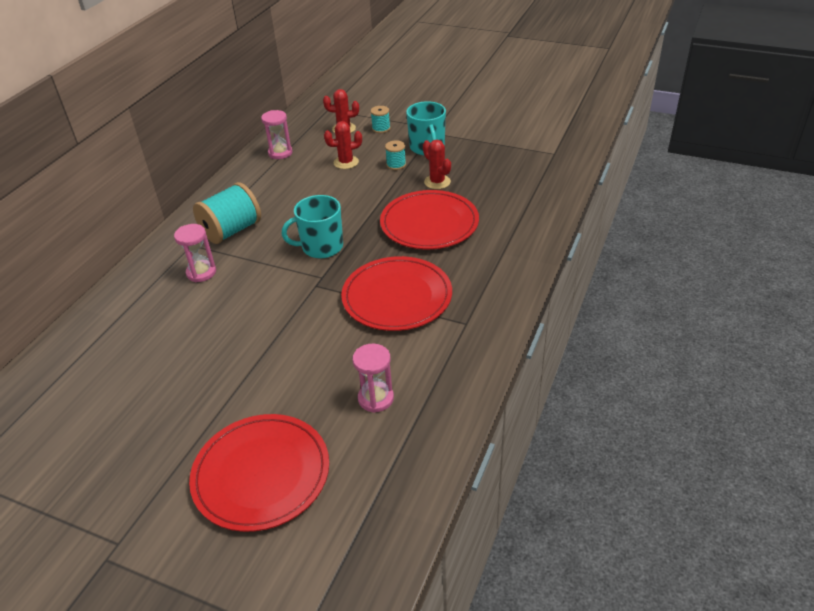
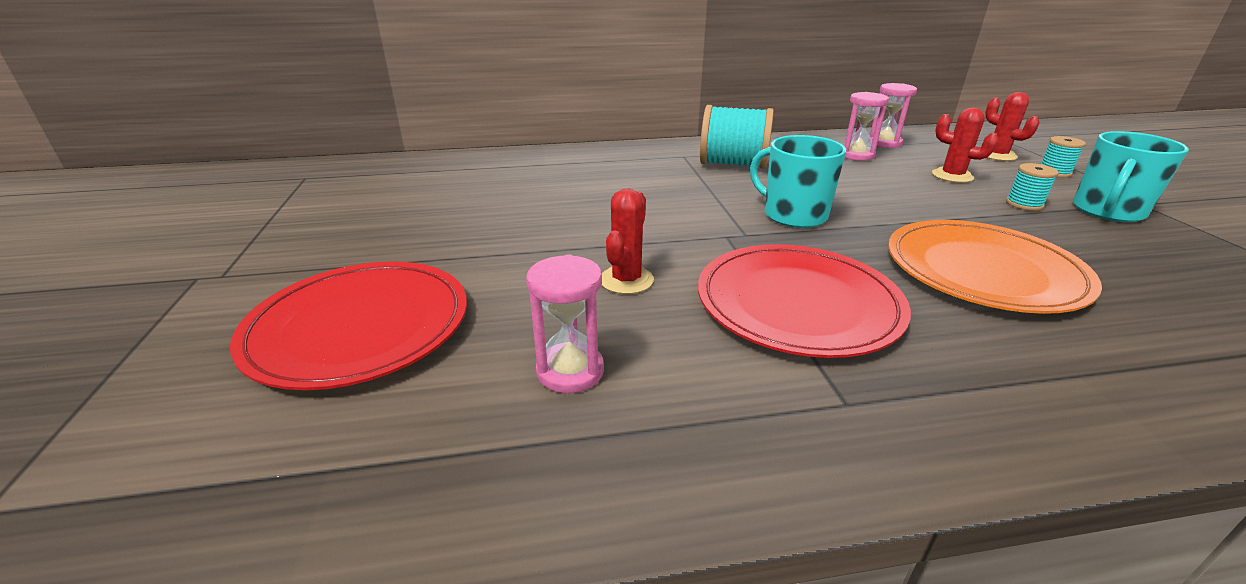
camera: 55 degrees right, 10 degrees down
pink hourglass [174,224,216,282] -> pink hourglass moved to [844,92,889,161]
red plate [380,190,479,249] -> orange plate [888,220,1102,314]
red cactus [423,140,451,189] -> red cactus moved to [601,189,654,294]

